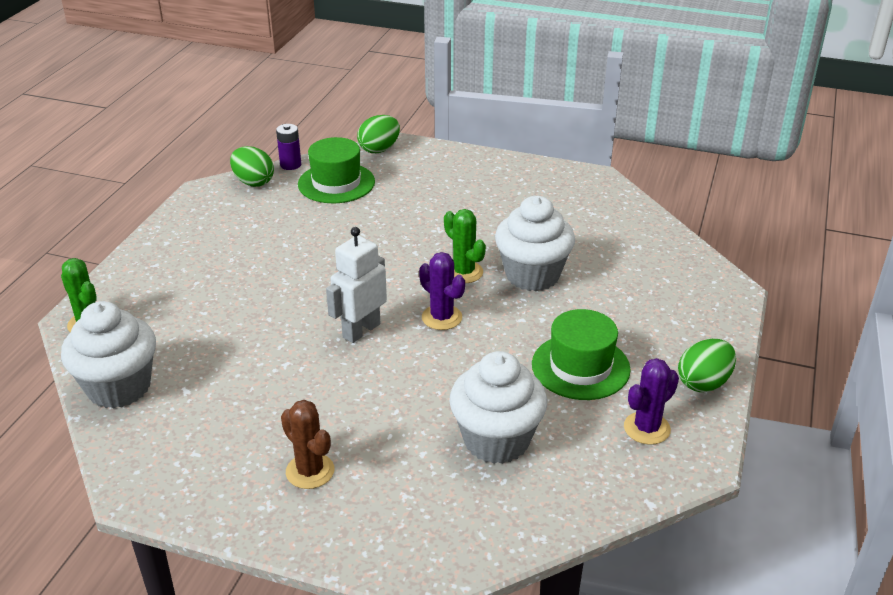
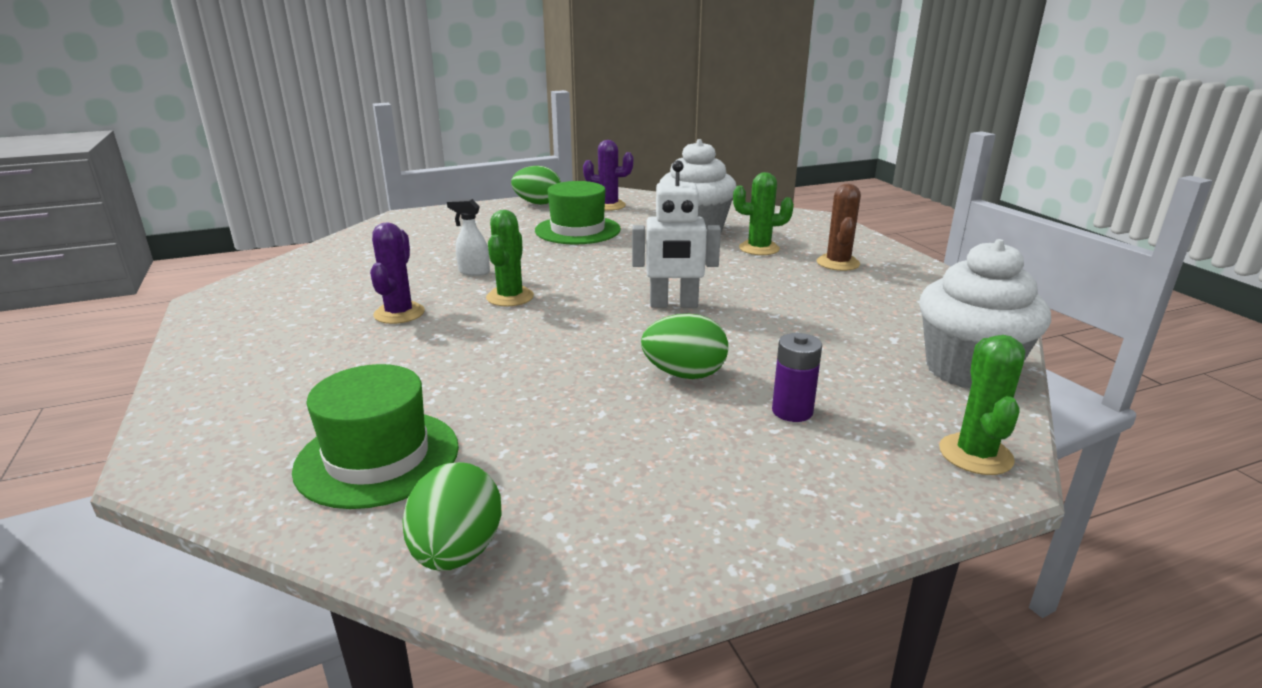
camera: 130 degrees left, 10 degrees down
purple battery [276,124,301,170] -> purple battery moved to [772,333,822,422]
green egg [357,115,400,153] -> green egg moved to [641,314,728,379]
purple cactus [419,252,465,330] -> purple cactus moved to [370,222,425,324]
white cupcake [495,196,575,291] -> white spray bottle [447,199,490,276]
none -> green cactus [733,172,794,255]

